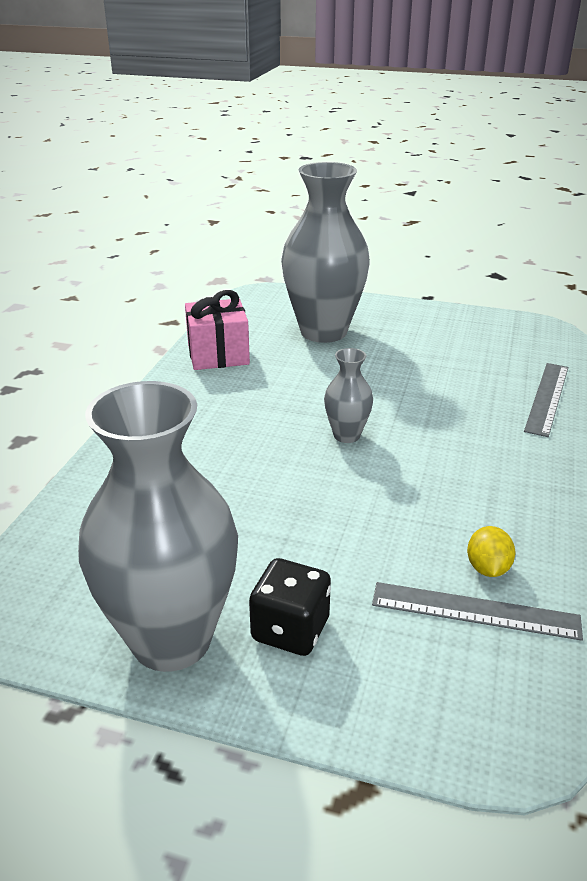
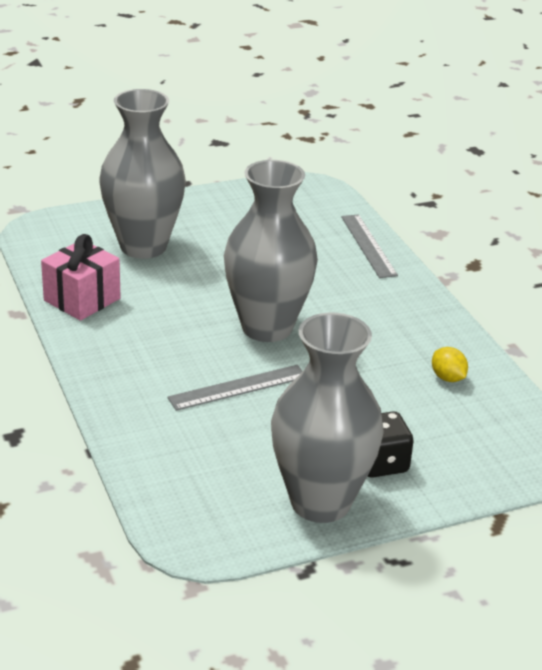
camera: 40 degrees left, 0 degrees up
grey vase [324,348,373,443] -> grey vase [224,160,318,342], size x2.18
grey ruler [372,582,583,641] -> grey ruler moved to [167,365,303,411]

